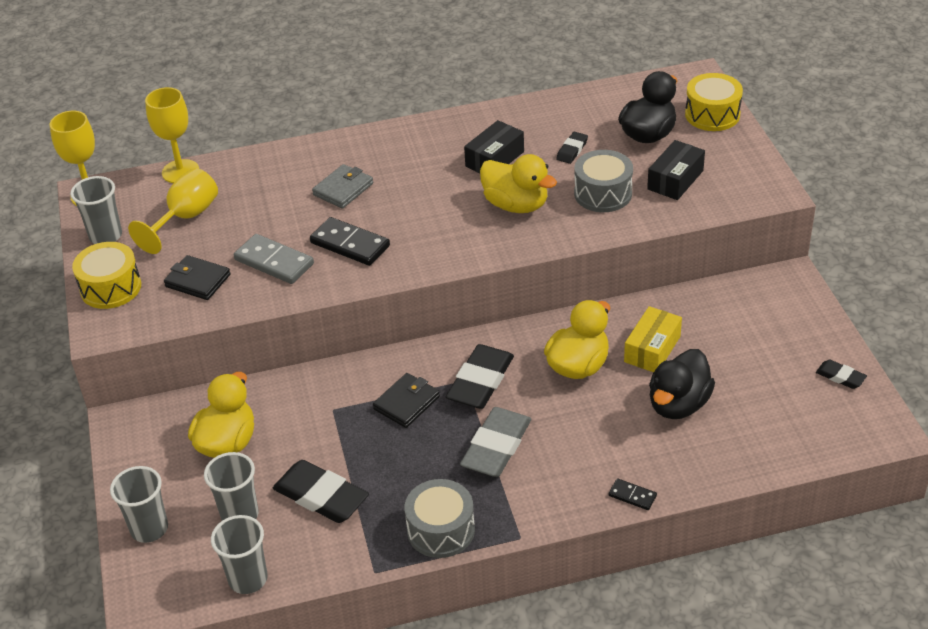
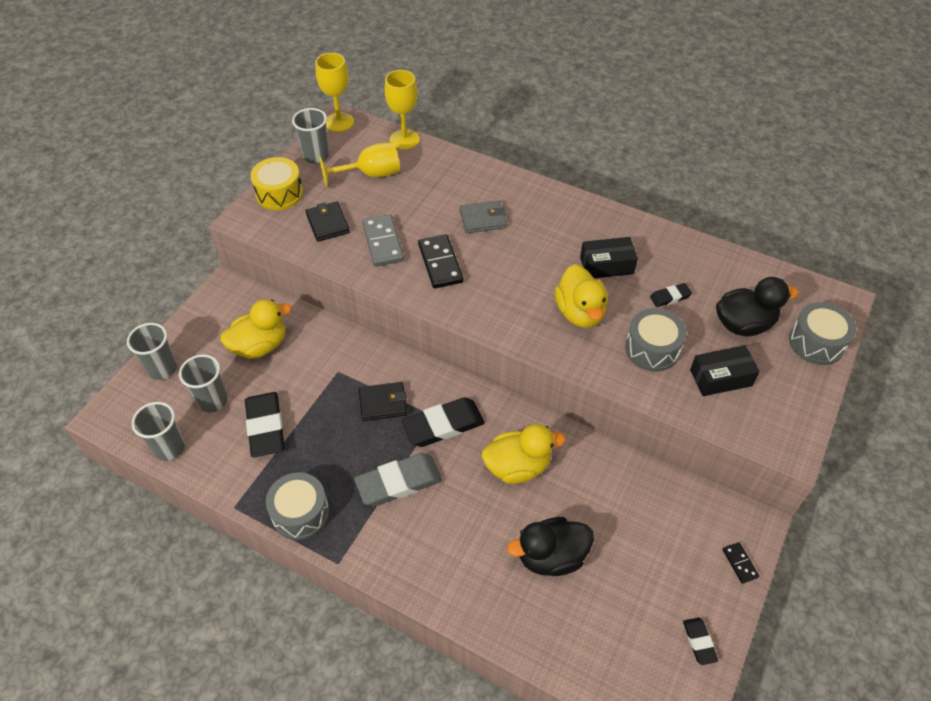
camera: 40 degrees right, 10 degrees up
black domino [609,478,657,510] -> black domino moved to [722,542,759,584]
yellow box [624,306,682,372] -> none
yellow drum [685,73,743,131] -> grey drum [789,302,856,365]

